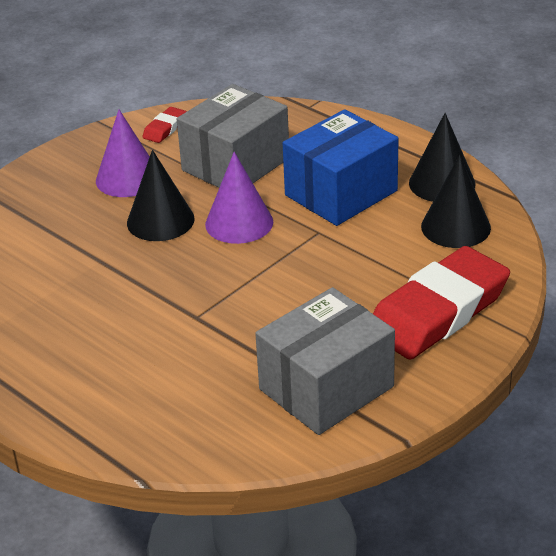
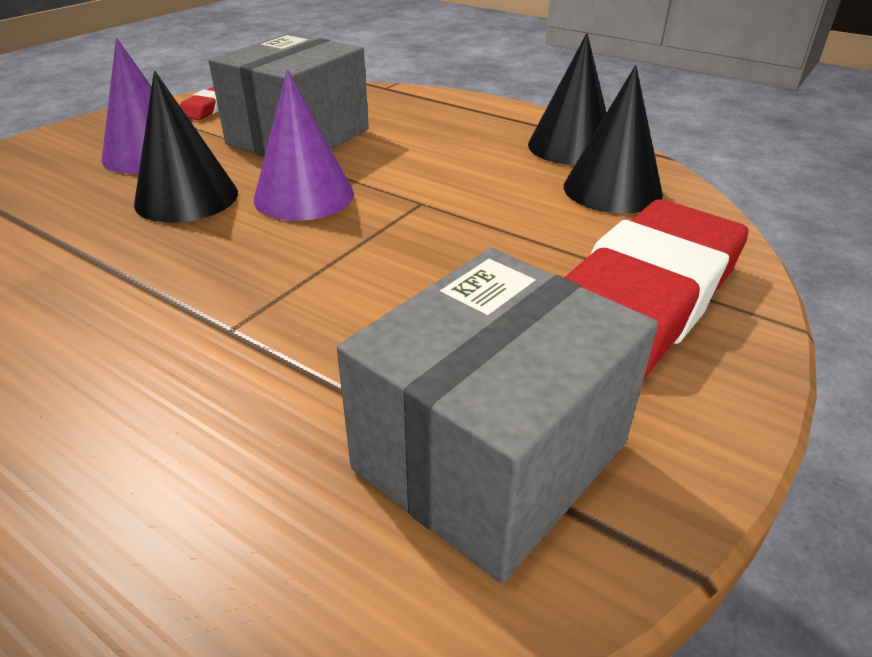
camera: 10 degrees left, 0 degrees up
blue box [283,109,398,226] -> none

